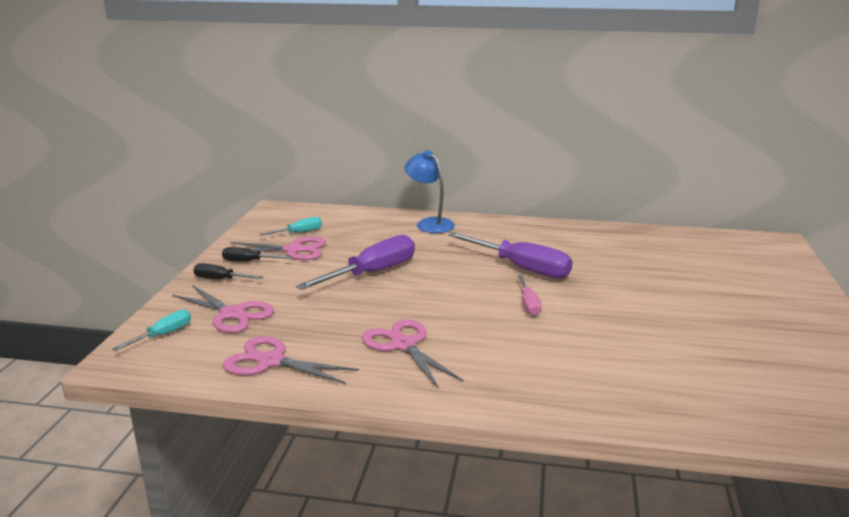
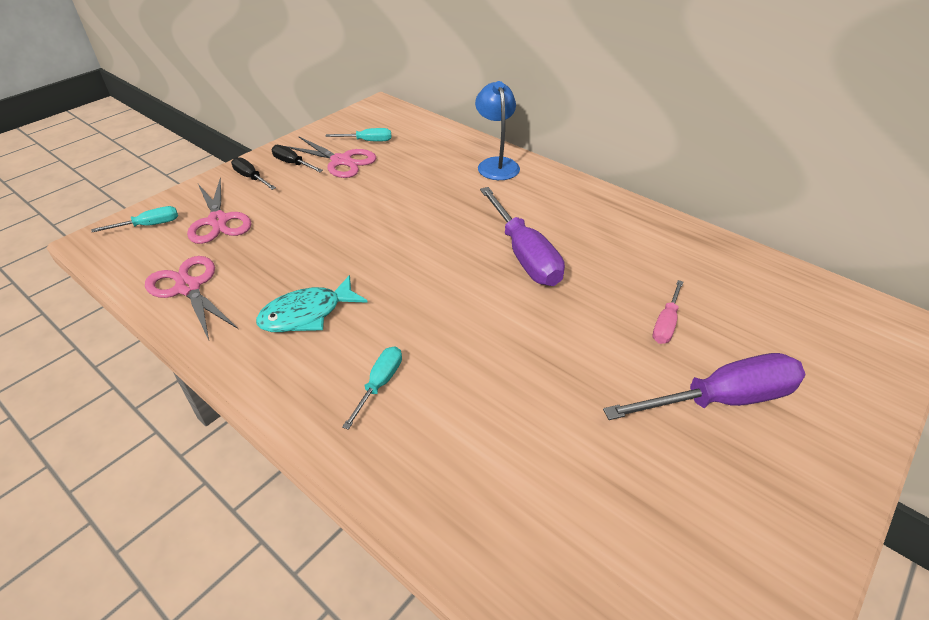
camera: 30 degrees right, 20 degrees up
purple screwdriver [296,235,415,290] -> purple screwdriver moved to [603,353,806,420]
pink scissors [362,319,464,389] -> turquoise fish [256,275,368,332]
pink screwdriver [518,275,542,316] -> pink screwdriver moved to [653,280,683,344]
none -> turquoise screwdriver [342,347,402,430]

